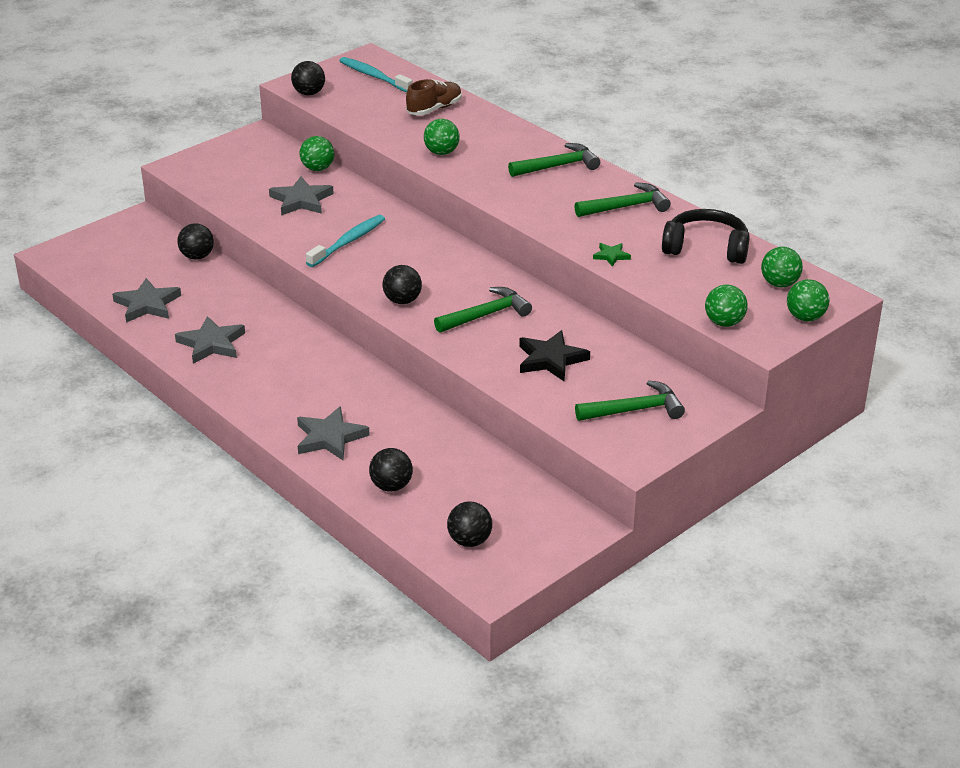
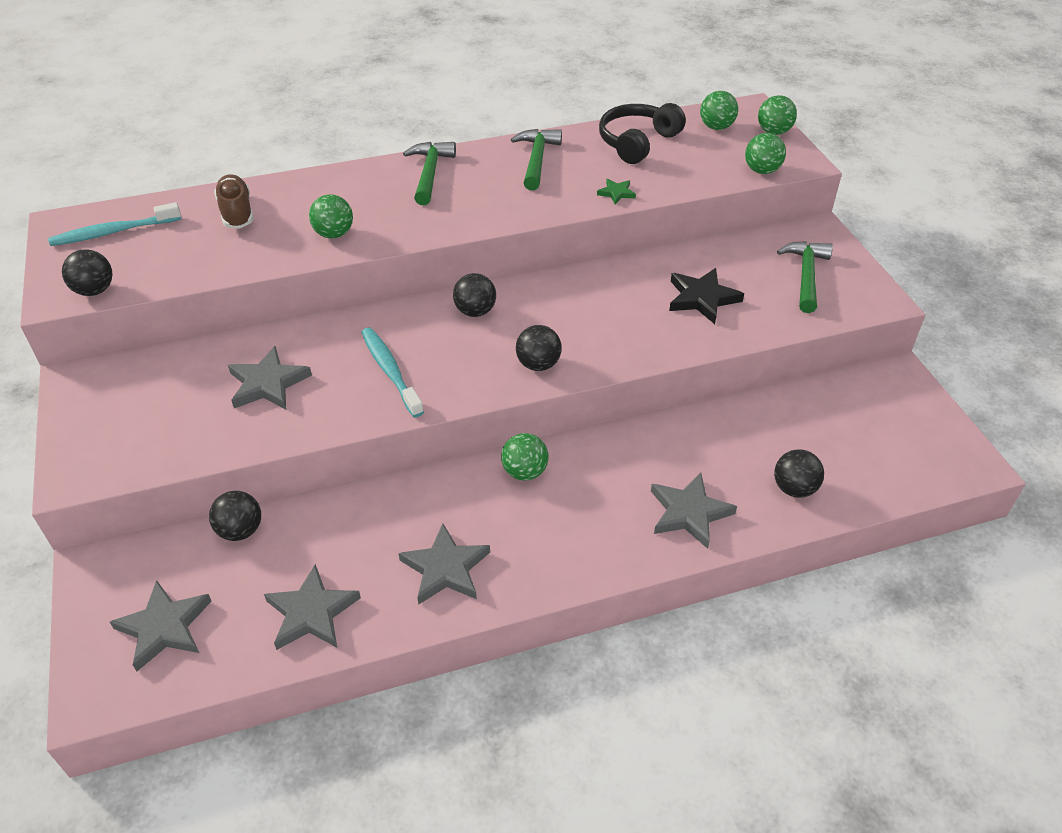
camera: 65 degrees left, 10 degrees up
green ball [299,136,334,171] -> green ball moved to [501,433,549,481]
green hammer [434,287,532,333] -> none
black ball [447,501,492,547] -> black ball moved to [453,273,496,317]
none -> grey star [110,580,211,671]

